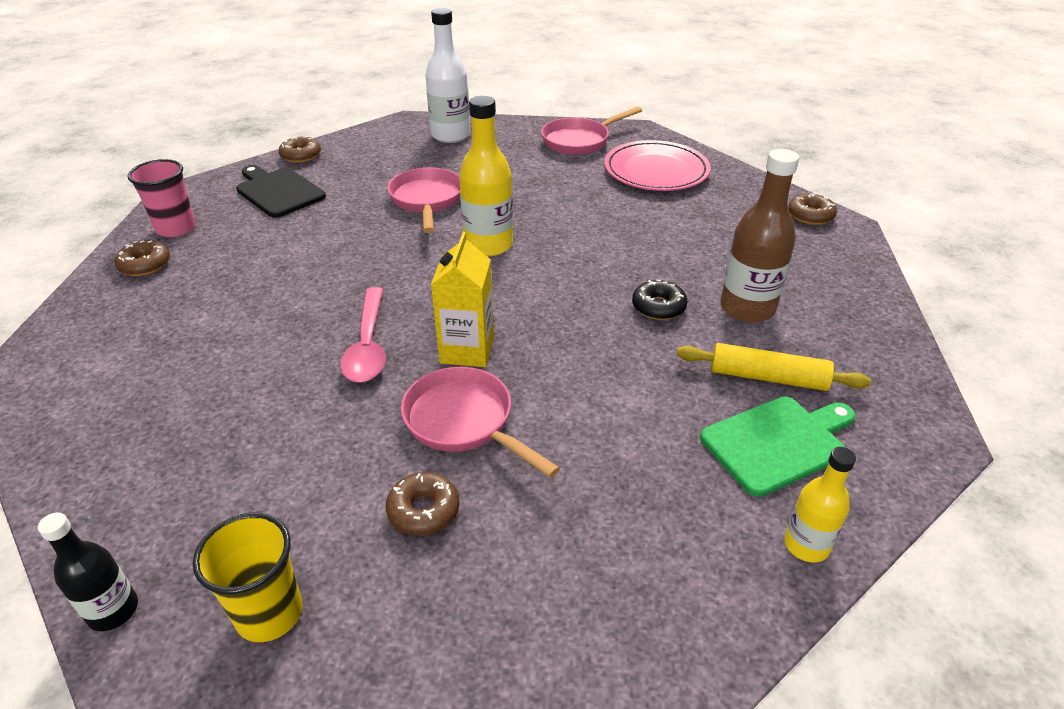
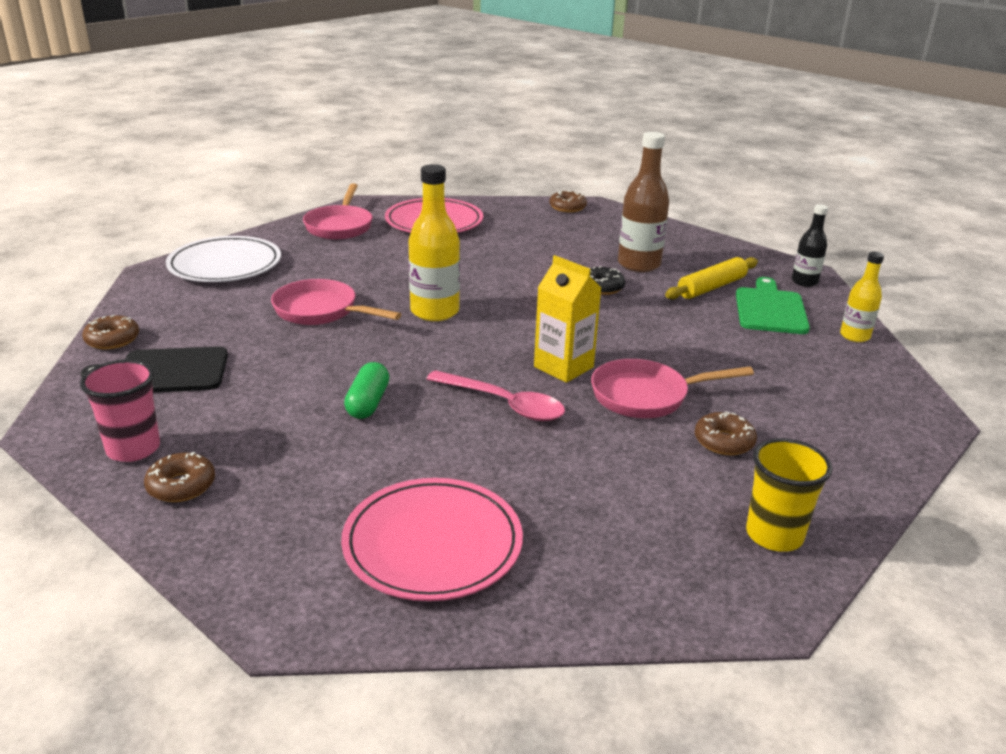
camera: 55 degrees left, 10 degrees down
black bottle [38,512,138,631] -> black bottle moved to [792,204,828,287]
white bottle [425,8,470,143] -> white plate [166,236,281,282]
none -> pink plate [341,478,523,601]
none -> green capsule [344,362,389,419]

